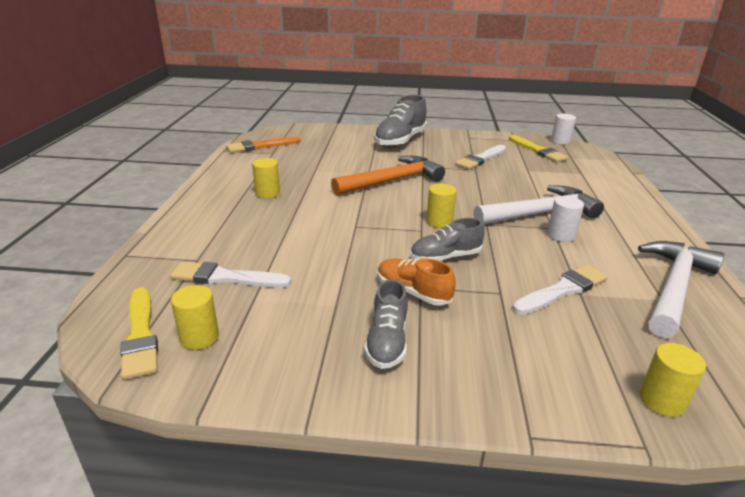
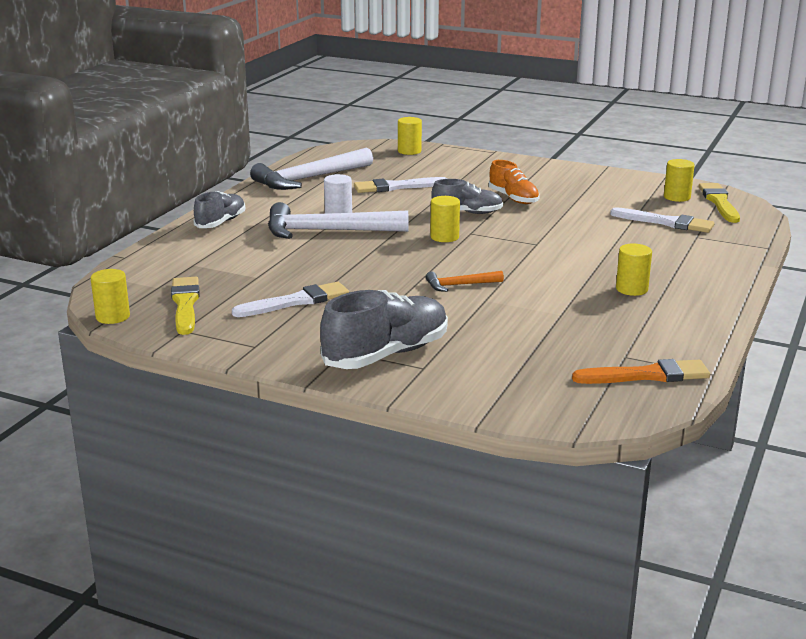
camera: 160 degrees left, 5 degrees down
orange hammer [331,156,445,196] -> orange hammer [426,271,504,292], size x0.48
grey shoe [364,279,408,369] -> grey shoe moved to [194,191,245,228]
white cylinder [551,114,576,145] -> yellow cylinder [90,269,130,324]

